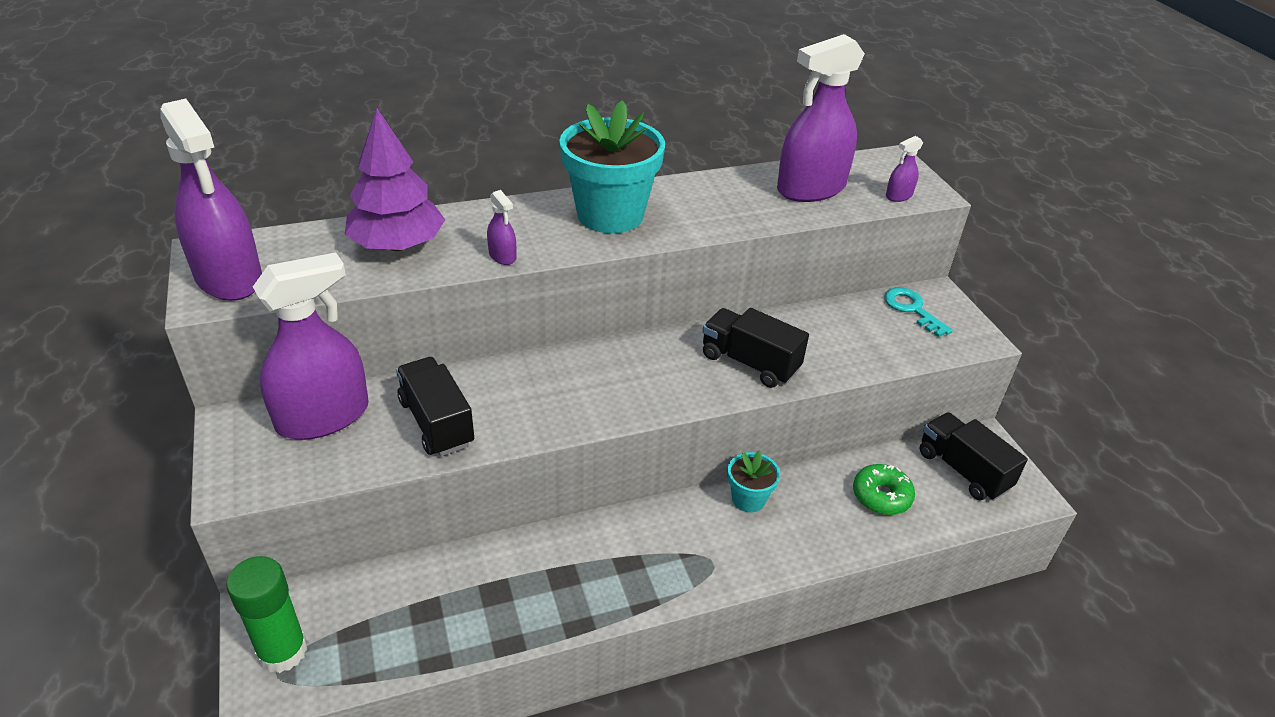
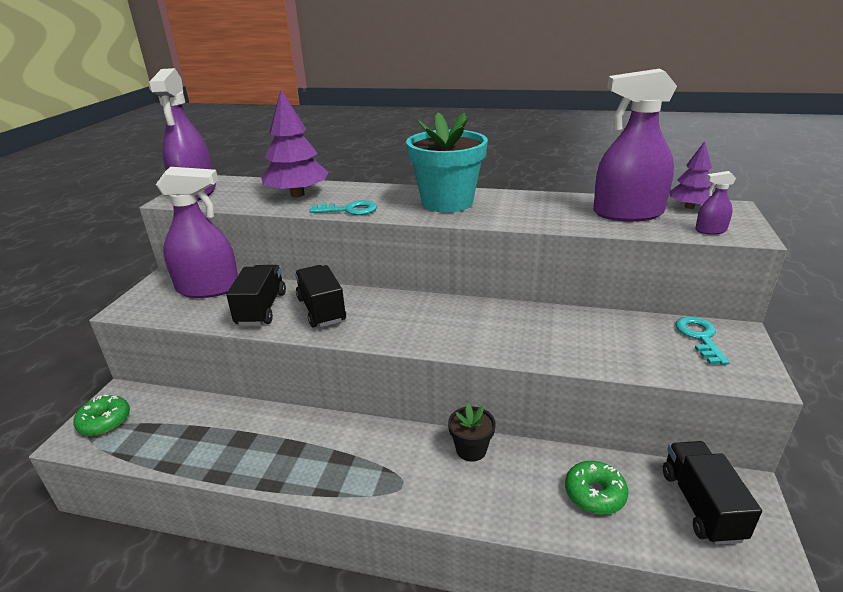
camera: 35 degrees right, 10 degrees down
green glue stick [226,556,307,673] -> green donut [73,395,130,436]
purple spray bottle [487,190,516,265] -> turquoise key [310,200,377,215]
black truck [702,308,809,388] -> black truck moved to [295,265,346,328]
turquoise flower pot [728,450,780,512] -> black flower pot [448,403,496,462]
none -> purple tree [670,141,713,209]

